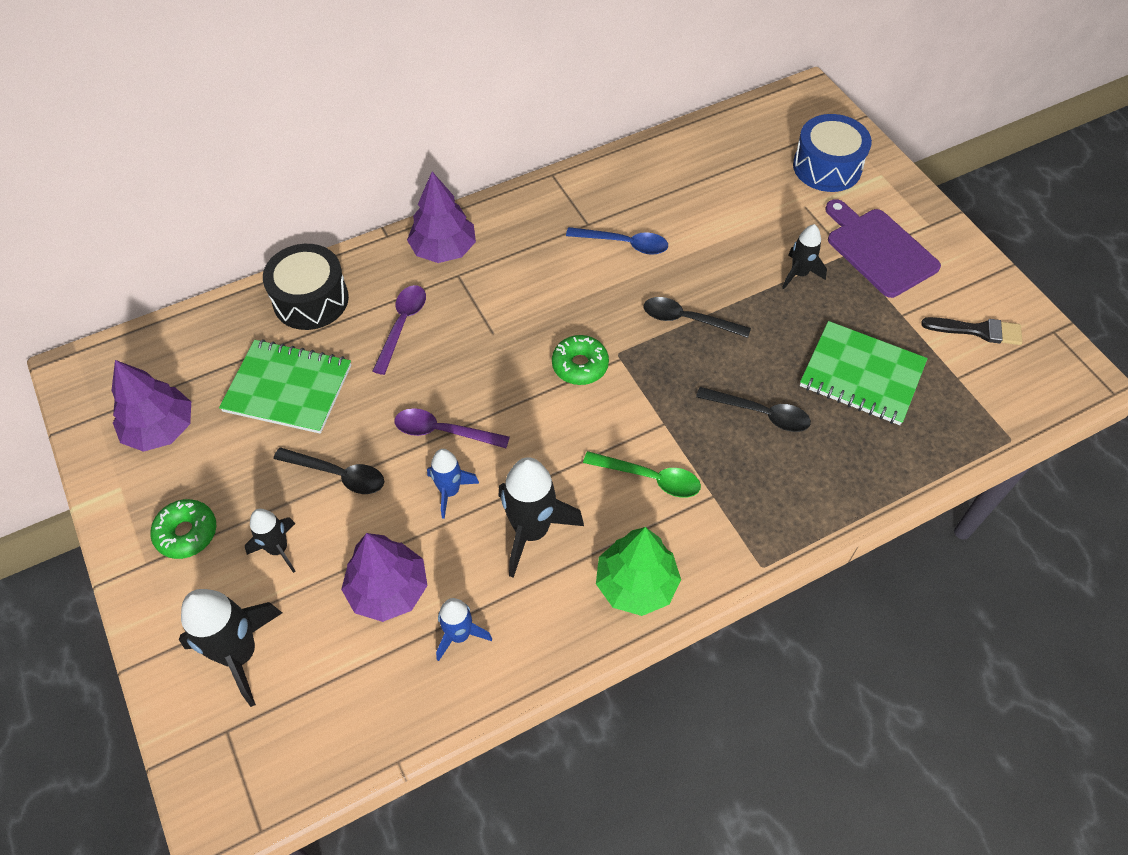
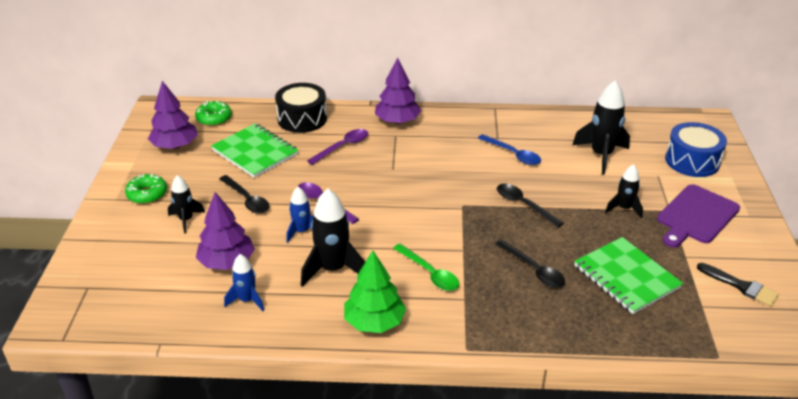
camera: 30 degrees right, 20 degrees down
black rocket [179,589,282,707] -> black rocket moved to [573,80,630,175]
green donut [552,335,609,385] -> green donut moved to [195,101,232,126]
purple cutting board [825,199,941,298] -> purple cutting board turned 135 degrees counterclockwise [657,184,740,248]

